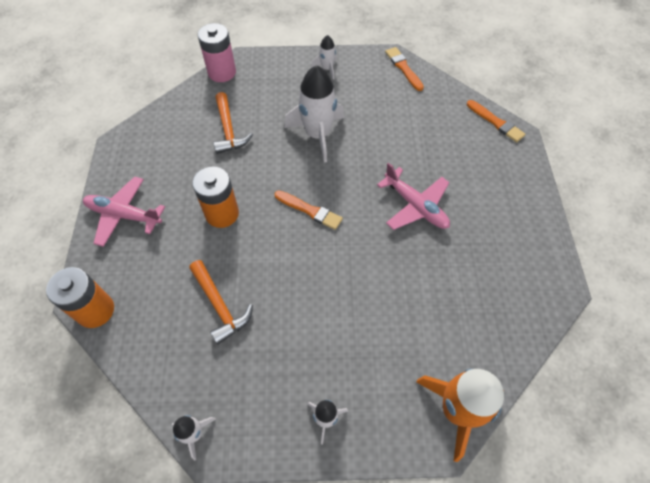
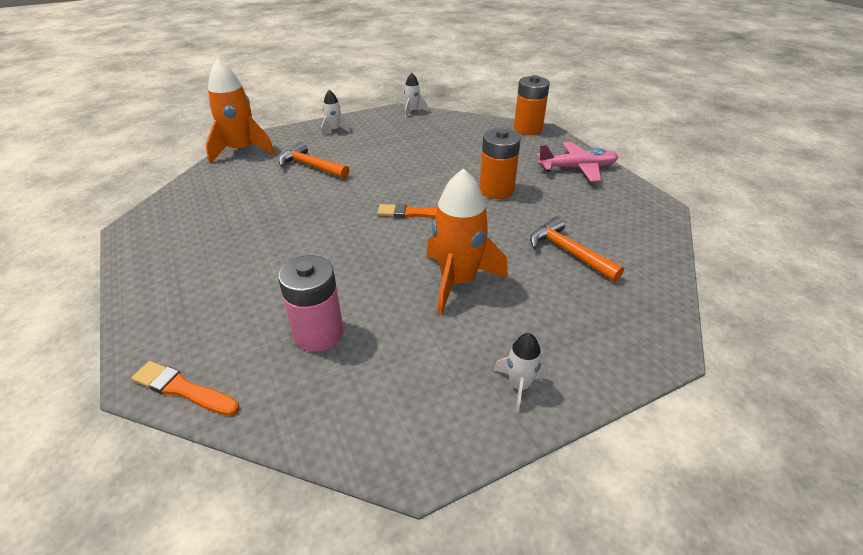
camera: 155 degrees right, 20 degrees down
orange hammer [189,260,253,345] -> orange hammer moved to [279,142,349,179]
pink battery [198,23,236,82] -> pink battery moved to [278,255,344,352]
white rocket [284,65,344,163] -> orange rocket [426,168,508,315]
pink plane [377,163,450,230] -> none
orange brush [385,47,424,91] -> none

